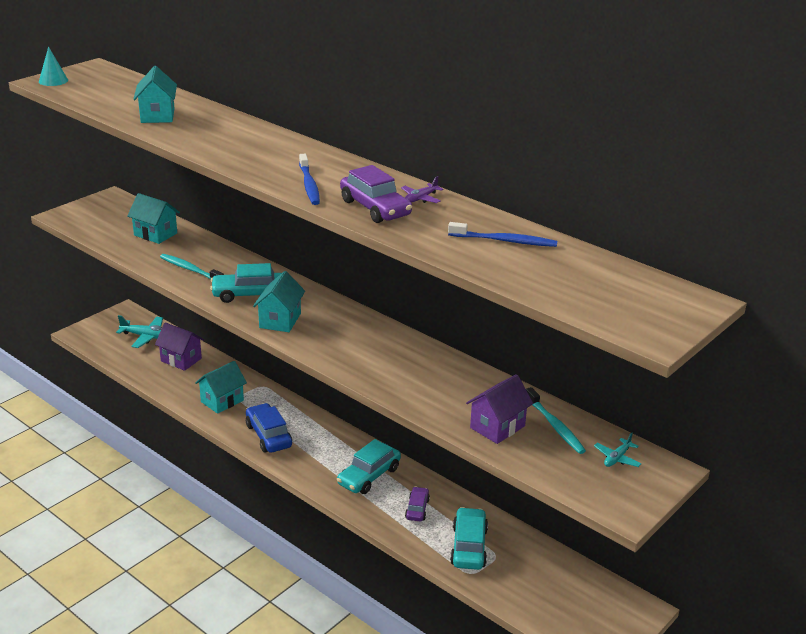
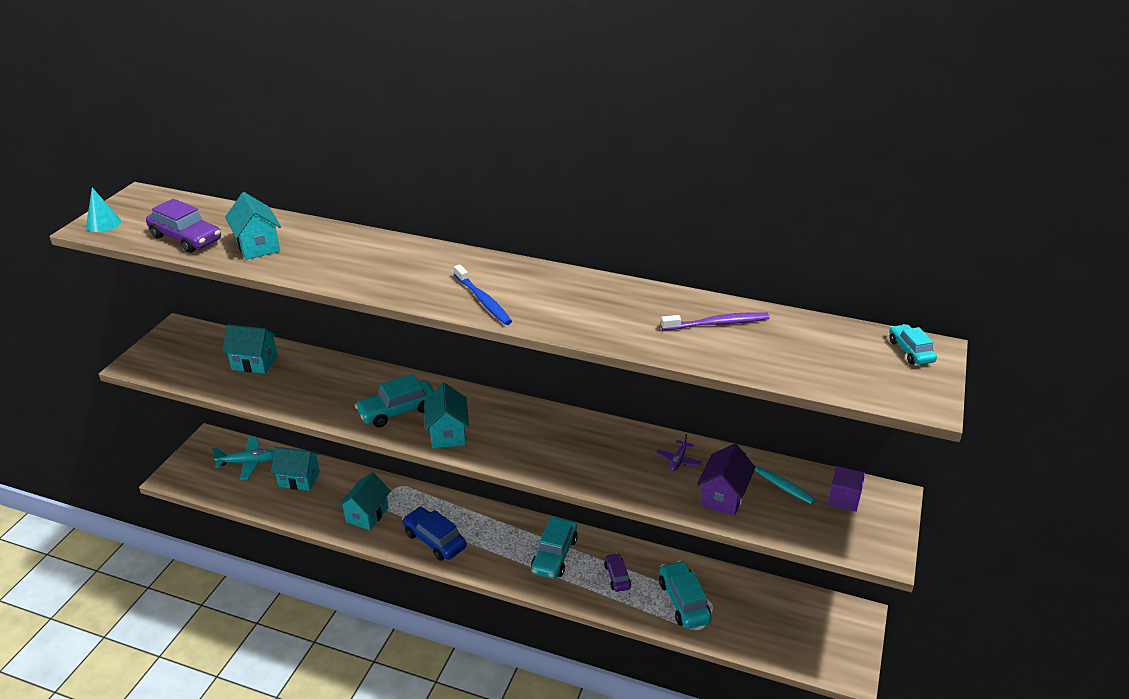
camera: 20 degrees left, 5 degrees up
purple house [155,322,204,371] -> turquoise house [271,447,320,491]
turquoise toothbrush [160,254,224,279] -> none
purple car [340,165,412,223] -> purple car moved to [146,199,221,253]
purple plane [401,176,443,203] -> purple plane moved to [656,434,702,471]
blue toothbrush [448,222,557,247] -> purple toothbrush [661,312,769,331]
turquoise plane [594,433,642,467] -> purple cube [828,466,865,512]
none -> turquoise car [889,324,937,365]

